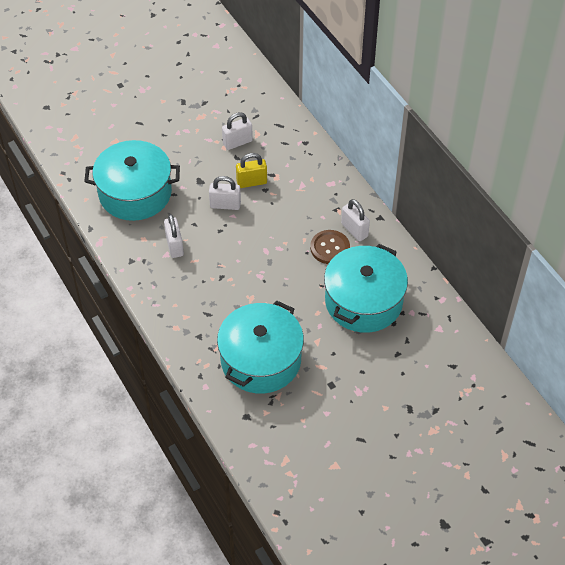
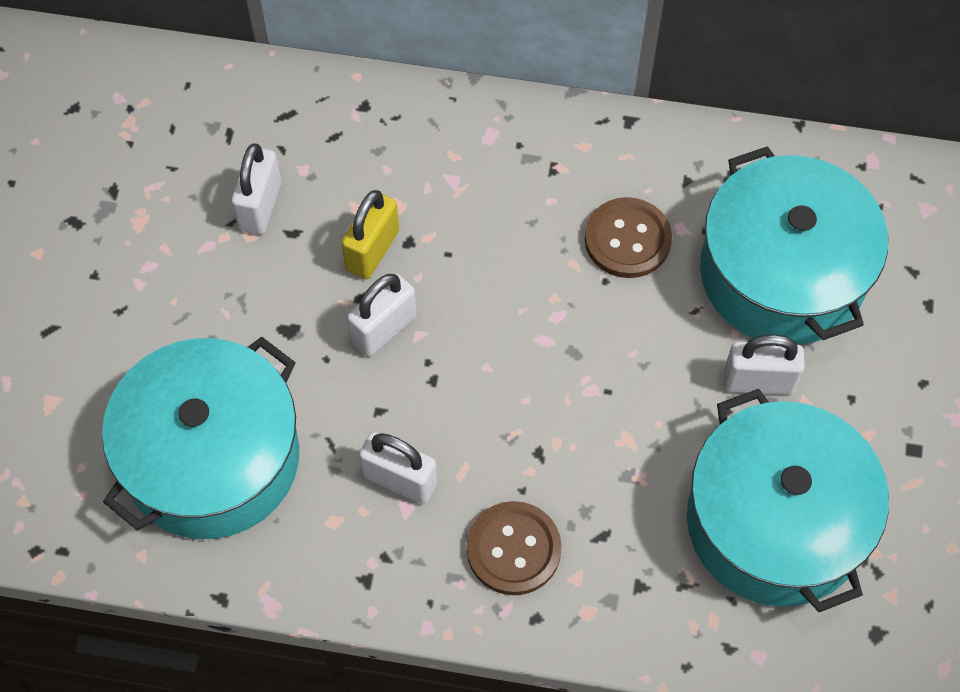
camera: 50 degrees left, 10 degrees up
white padlock [341,199,370,241] -> white padlock moved to [724,334,805,395]
none -> brown button [467,501,562,595]

